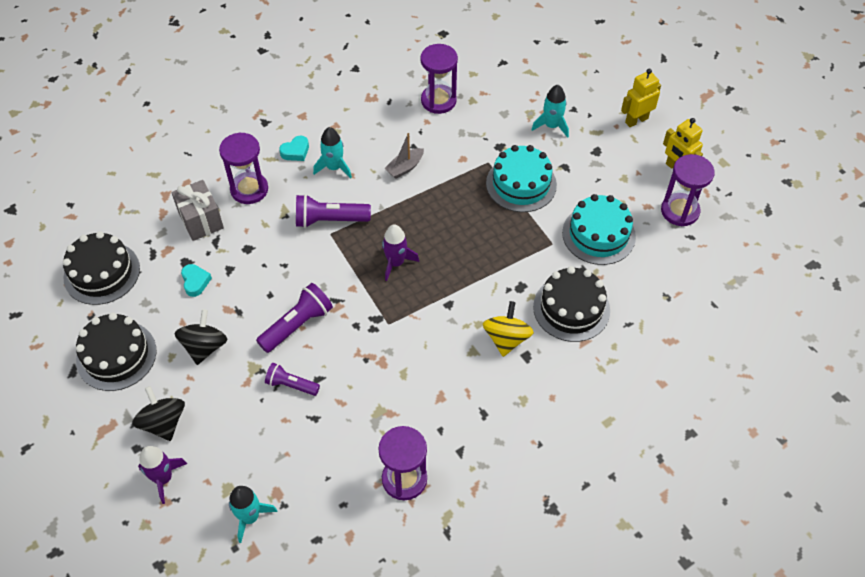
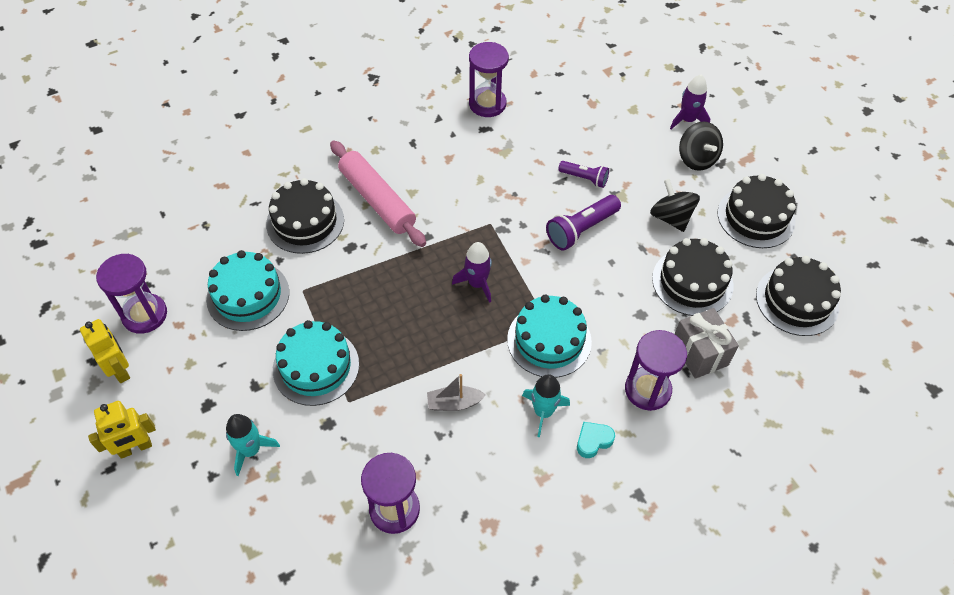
camera: 175 degrees left, 0 degrees up
black spinning top [175,309,227,365] -> black spinning top turned 135 degrees clockwise [650,179,700,232]
turquoise heart [181,264,212,297] -> black cake [652,238,734,316]
turquoise rocket [229,486,277,543] -> none
purple flashlight [296,194,371,228] -> turquoise cake [507,295,592,378]
grey boat [384,133,424,179] -> grey boat turned 150 degrees counterclockwise [427,374,486,411]
yellow spinning top [483,301,534,357] -> pink rolling pin [330,140,426,247]

